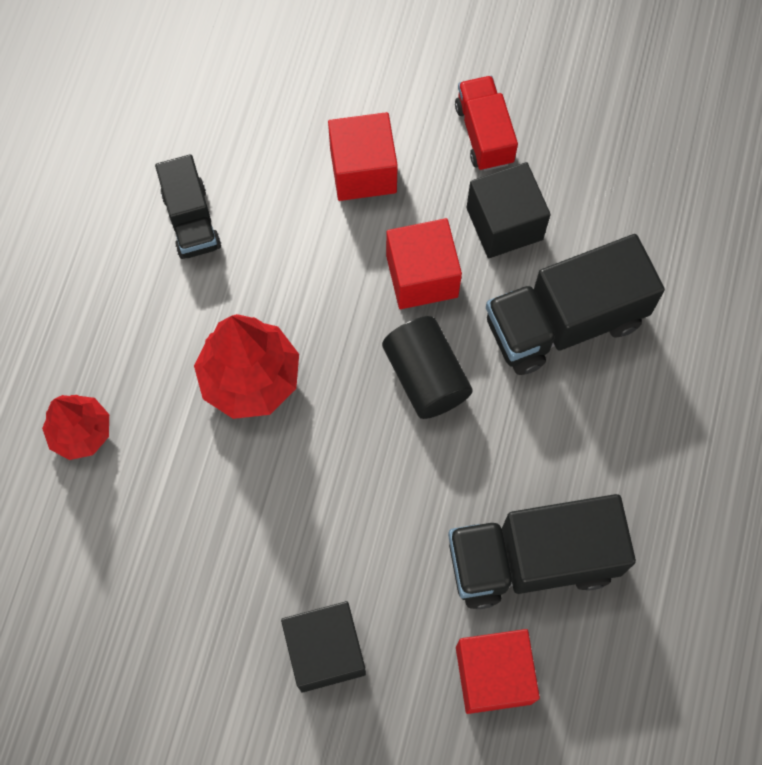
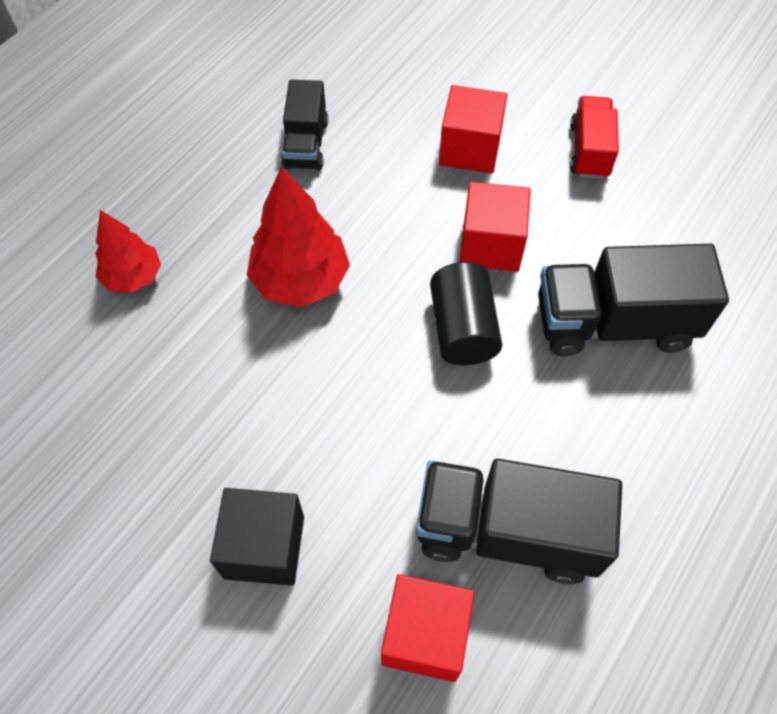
camera: 20 degrees right, 10 degrees down
black cube [466,162,551,258] -> none

